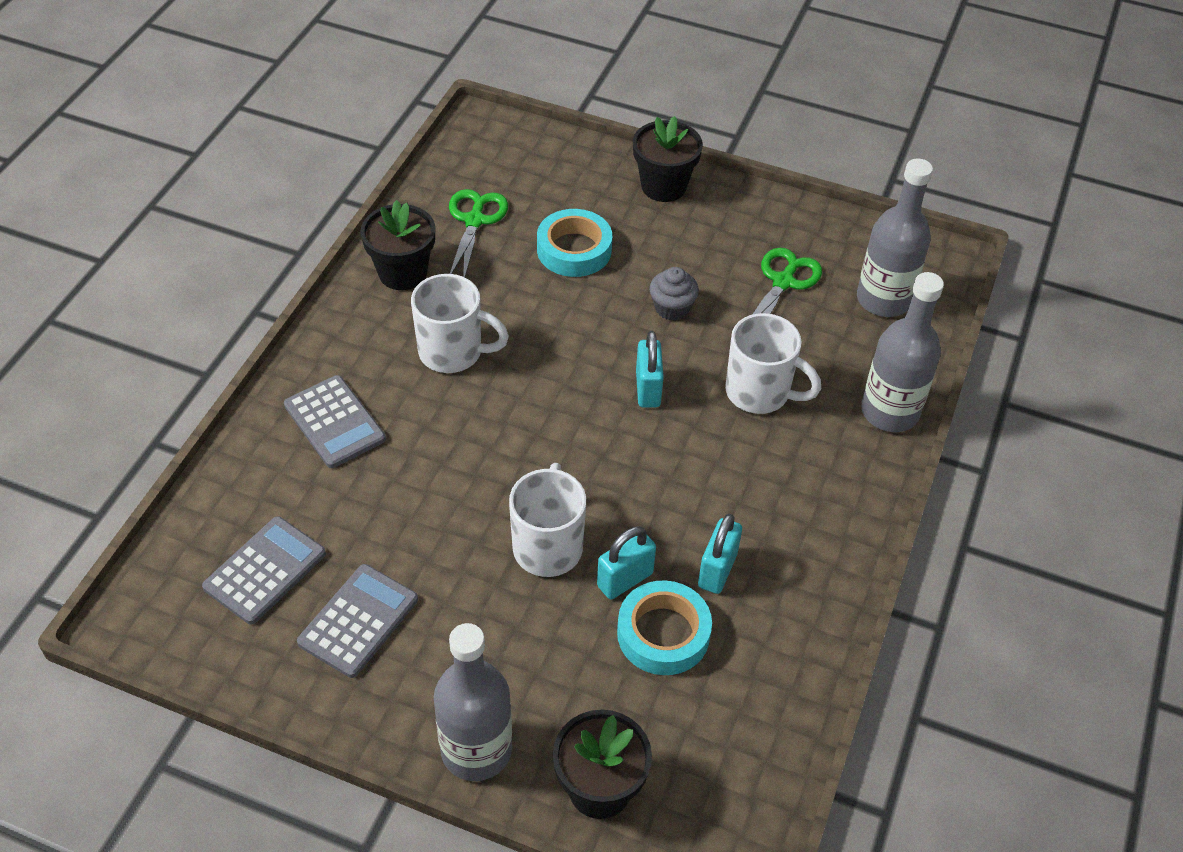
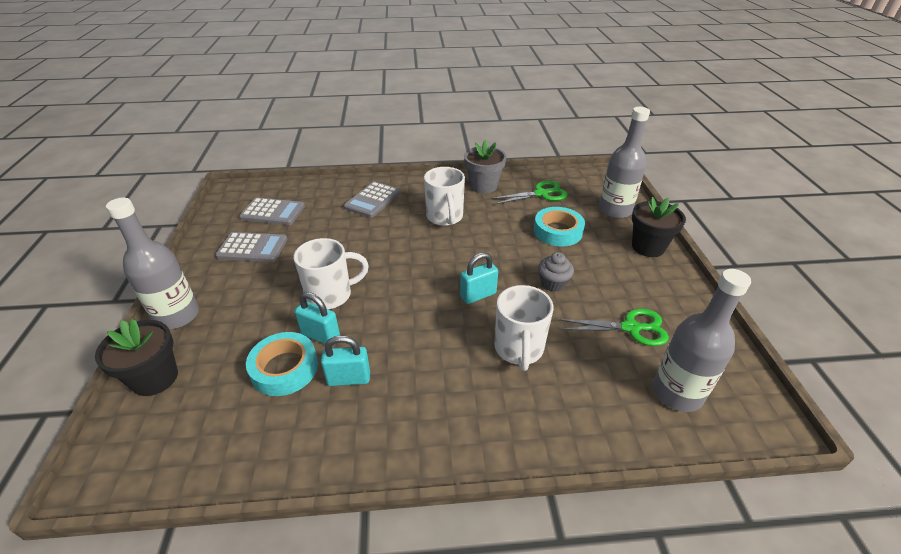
camera: 65 degrees right, 10 degrees down
black flower pot [360,200,436,290] -> grey flower pot [464,140,507,194]
grey bottle [861,272,944,432] -> grey bottle moved to [599,107,650,219]

